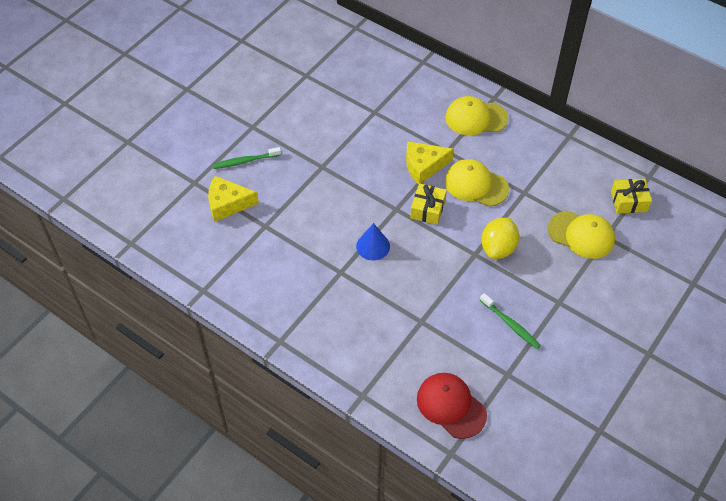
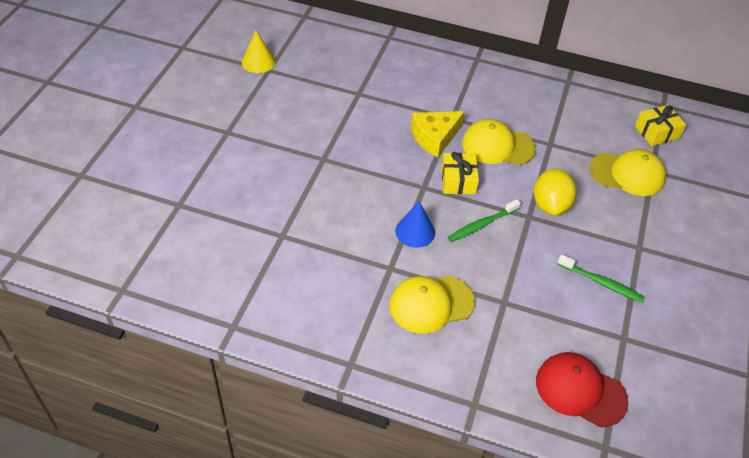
camera: 20 degrees left, 5 degrees down
yellow cheese [208,176,259,222] -> none
green toothbrush [212,147,281,169] -> green toothbrush moved to [448,199,521,242]
yellow cap [445,96,508,136] -> yellow cap moved to [390,276,475,334]
none -> yellow cone [242,30,276,73]

